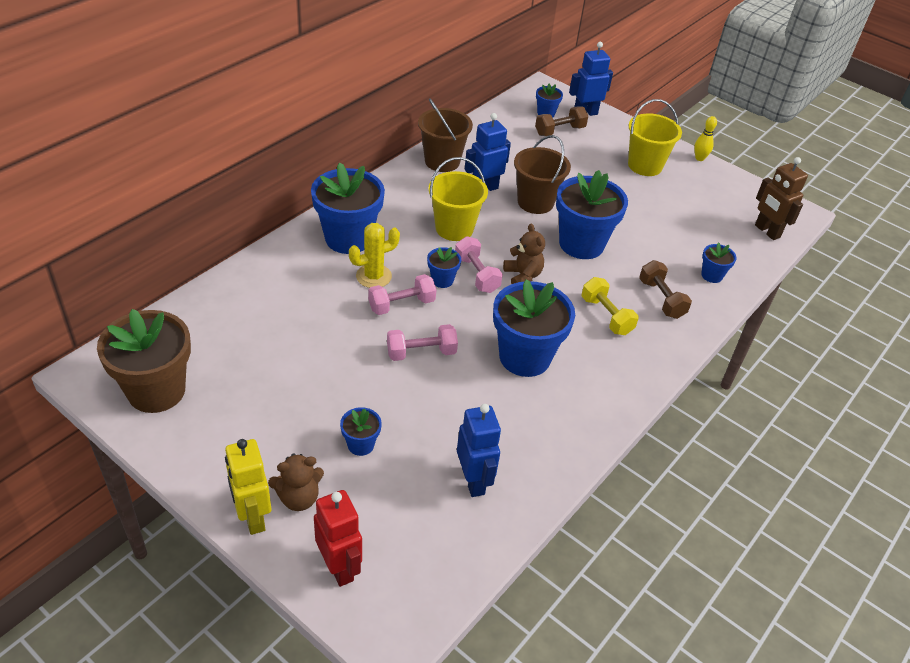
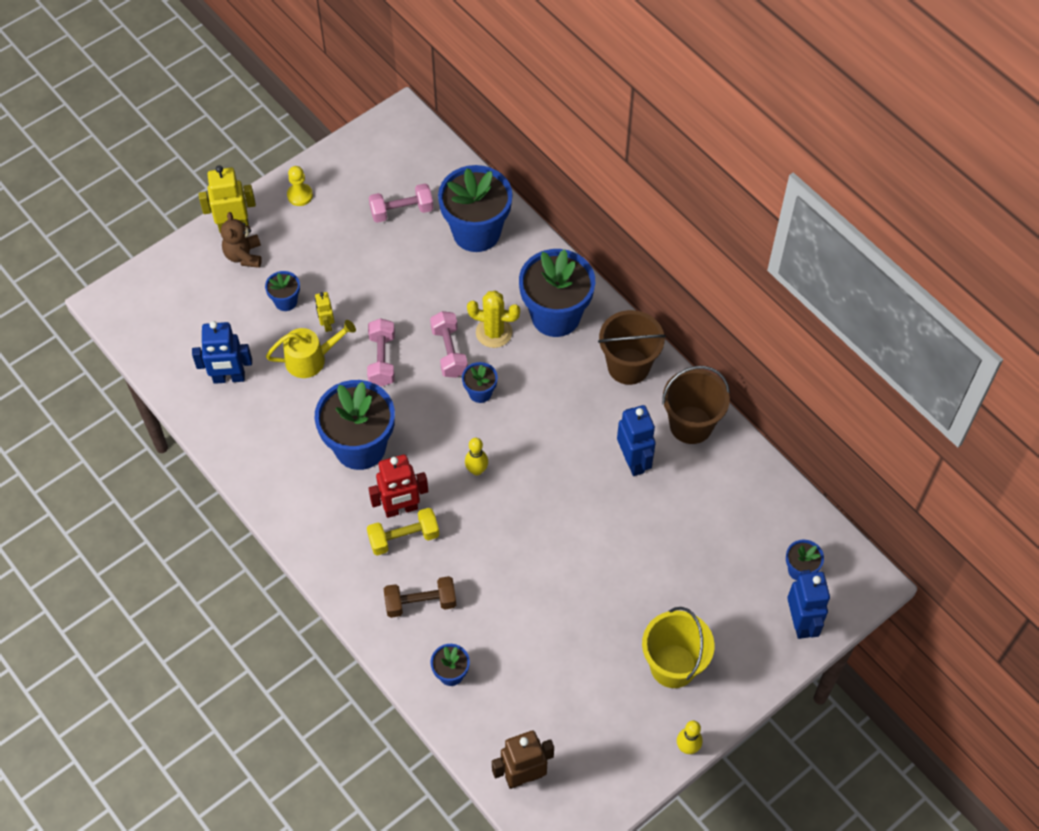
camera: 105 degrees right, 15 degrees up
brown flower pot [97,309,191,413] -> none
red robot [314,490,362,587] -> red robot moved to [369,455,428,518]
yellow cactus [349,223,400,288] -> yellow cactus turned 60 degrees counterclockwise [467,291,520,348]
yellow bucket [429,157,488,241] -> none
pink dumbbell [455,236,503,293] -> pink dumbbell moved to [369,184,434,223]
brown teddy bear [503,224,545,284] -> yellow bowling pin [465,438,488,476]
brown bucket [514,135,571,214] -> brown bucket moved to [598,310,666,385]
brown dumbbell [535,107,588,136] -> none
blue flower pot [556,170,628,259] -> blue flower pot moved to [438,165,513,252]
none -> yellow watering can [266,320,356,378]
none -> yellow pawn [287,166,313,206]
none -> yellow robot [315,292,334,332]

